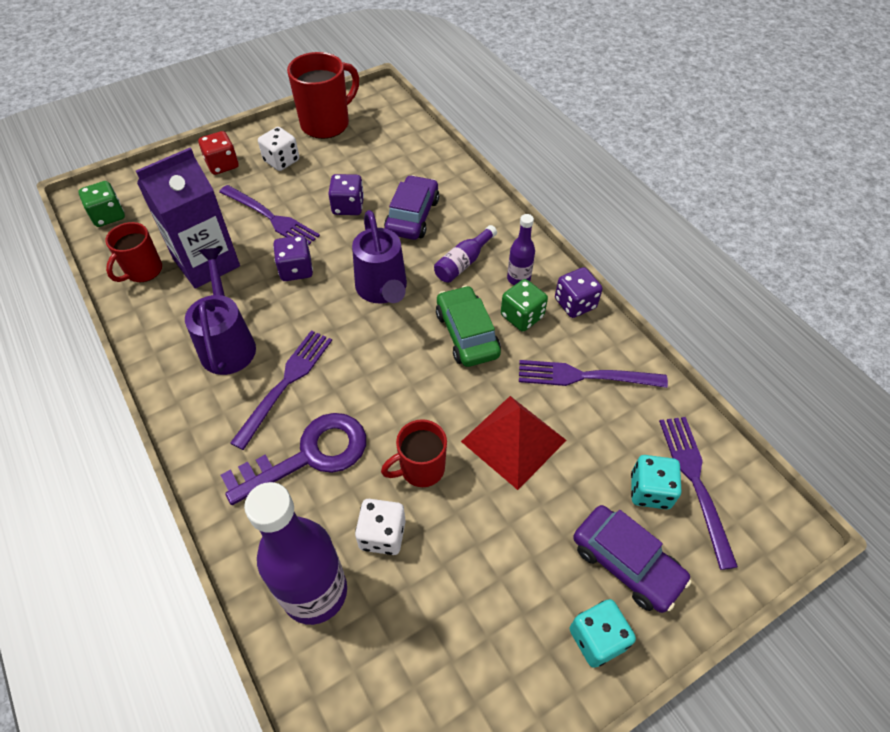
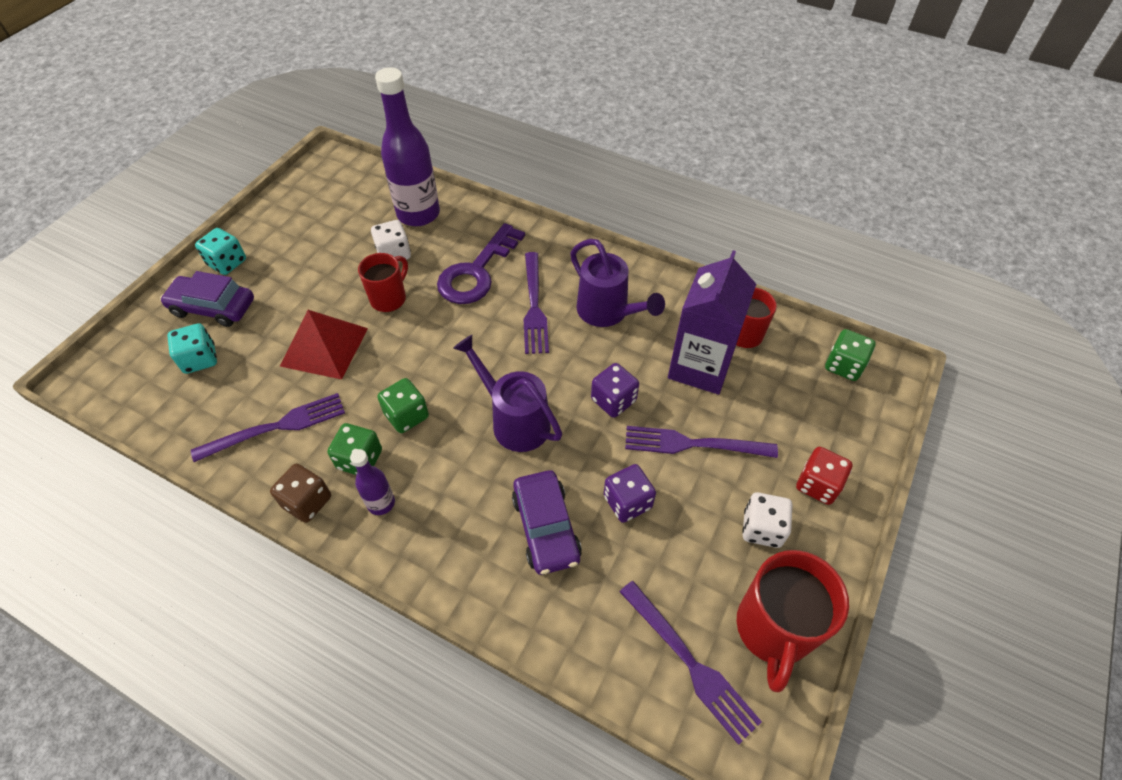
camera: 150 degrees right, 0 degrees up
purple bottle [434,225,497,283] -> none
green car [436,286,501,367] -> green dice [377,378,429,433]
purple dice [555,267,602,318] -> brown dice [270,464,331,523]
purple fork [659,417,738,570] -> purple fork moved to [619,581,762,745]

